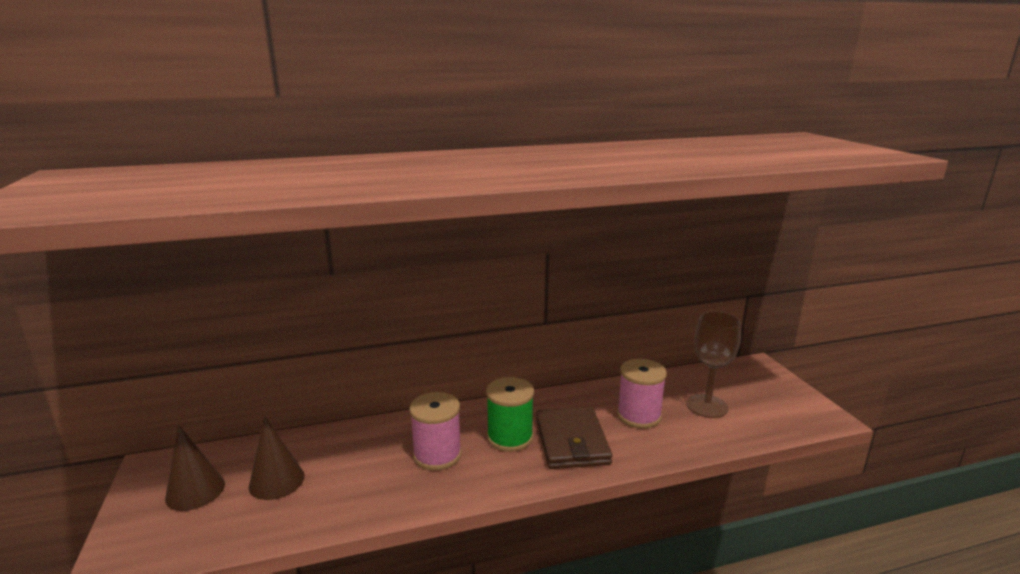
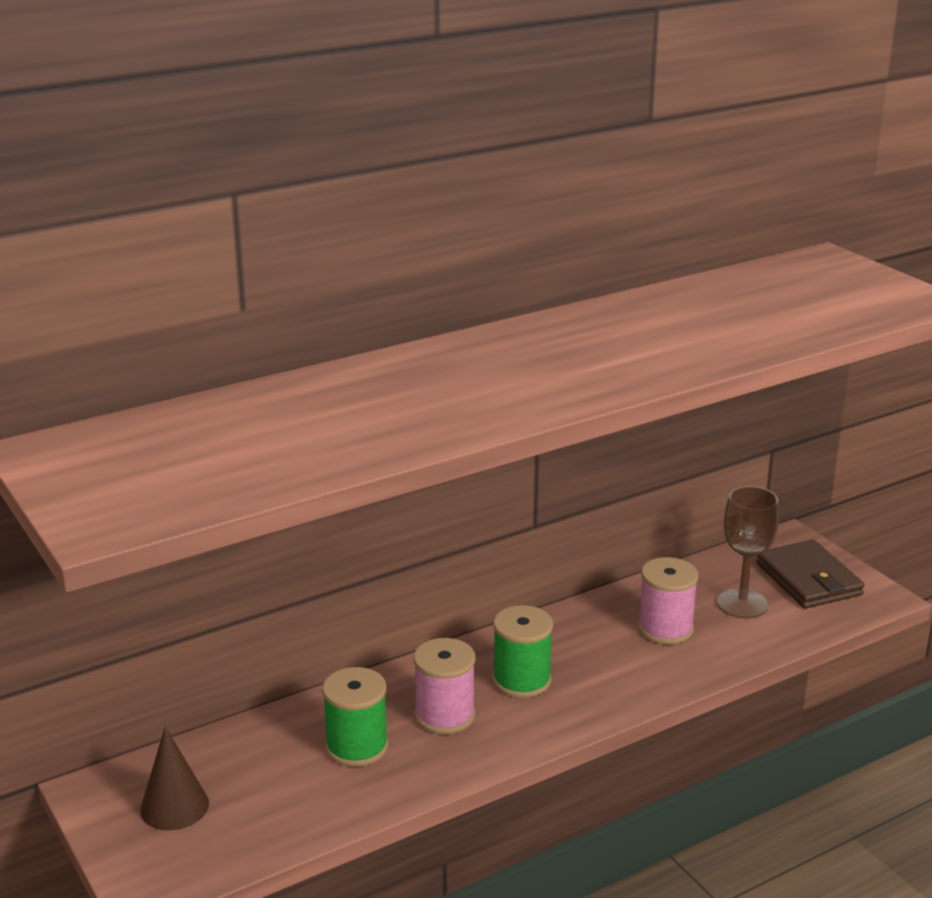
camera: 15 degrees left, 5 degrees up
brown cone [249,416,305,500] -> none
brown wallet [536,407,612,469] -> brown wallet moved to [756,540,865,609]
none -> green spool [322,667,388,767]

